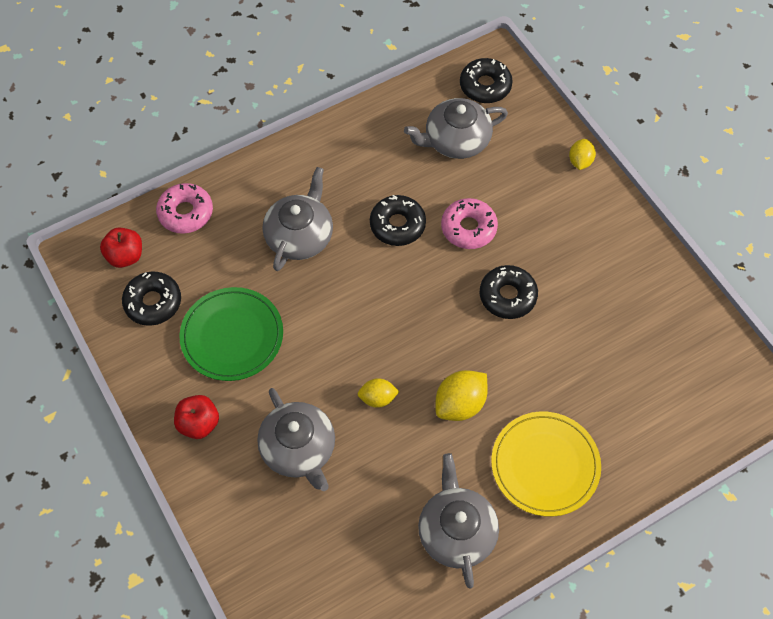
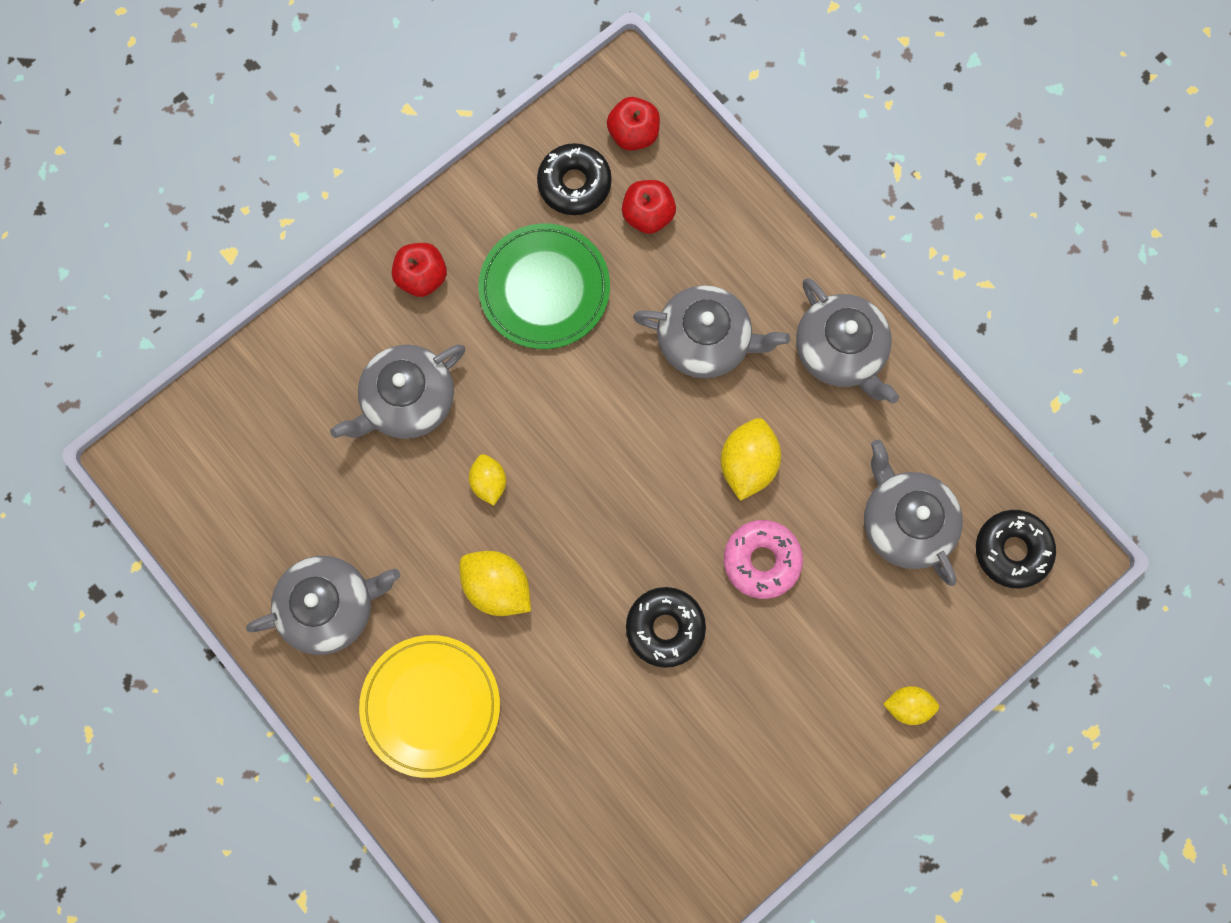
camera: 80 degrees right, 15 degrees up
pink donut [156,183,213,234] -> none
black donut [370,195,426,246] -> yellow lemon [721,418,781,501]
none -> red apple [622,180,676,234]
none -> grey teapot [796,278,899,404]

